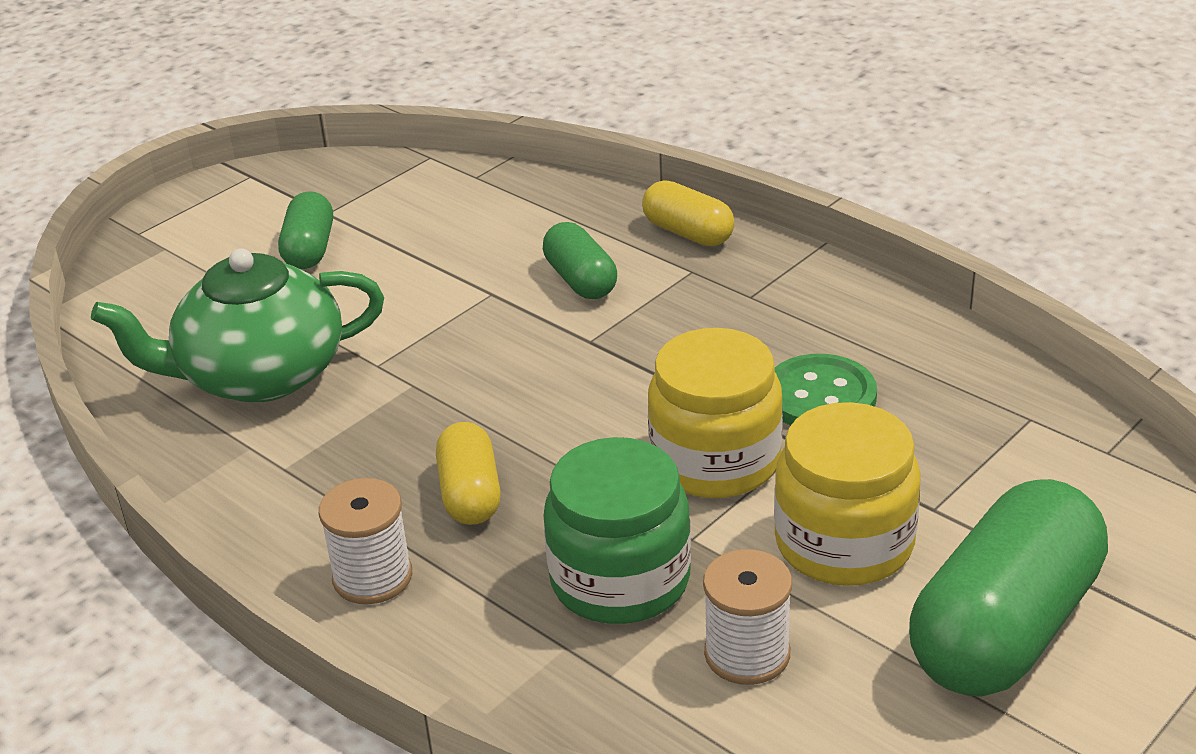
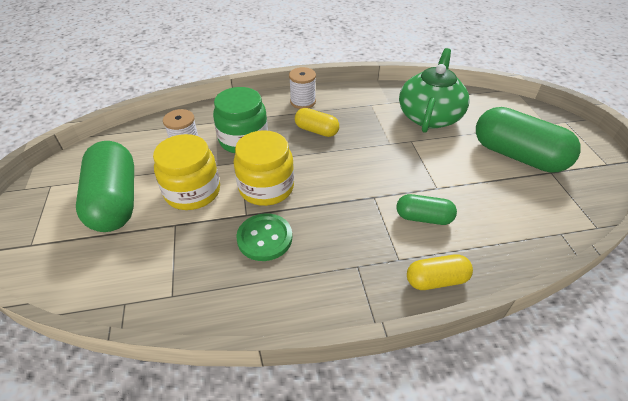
camera: 125 degrees right, 10 degrees up
green capsule [278,191,333,269] -> green capsule [476,107,581,173], size x1.91

